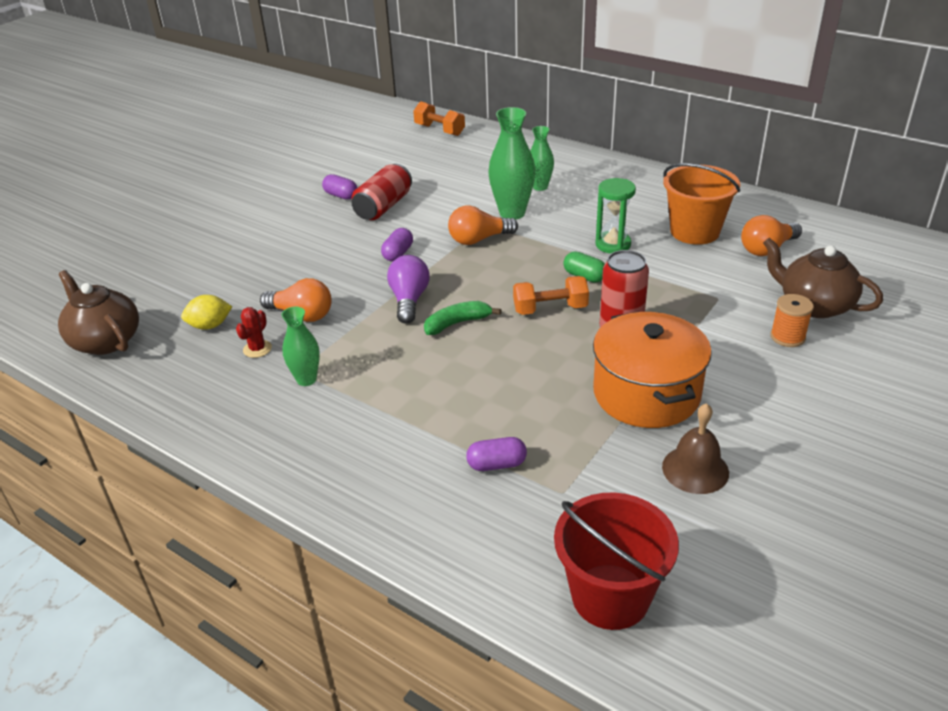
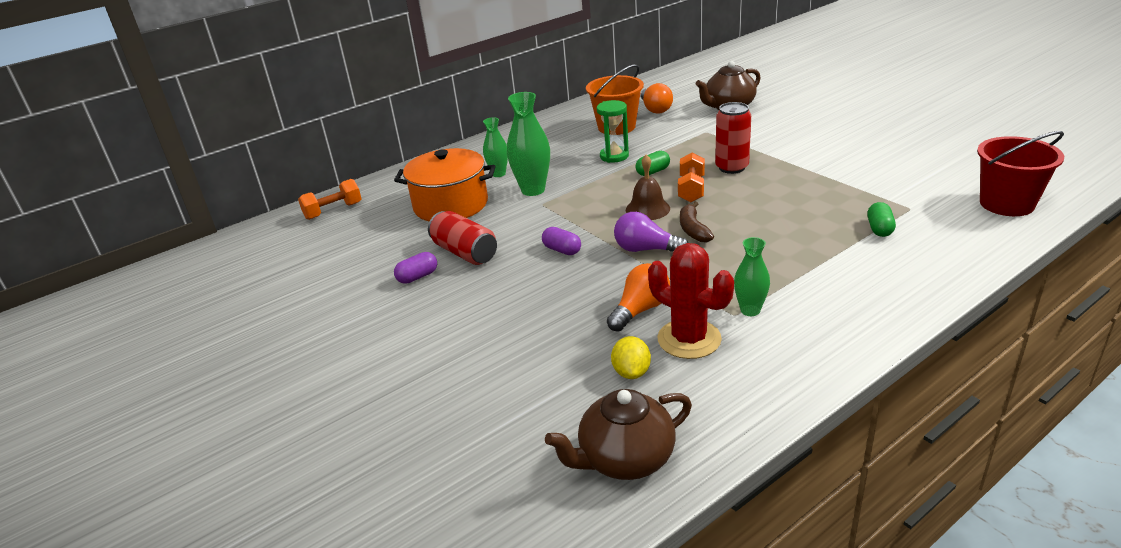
camera: 70 degrees left, 5 degrees down
red cactus [236,307,272,358] -> red cactus [648,243,734,359], size x2.10
green banana [424,301,502,335] -> brown banana [680,202,714,242]
orange light bulb [448,205,518,245] -> none
purple capsule [466,437,527,471] -> green capsule [867,202,896,237]
orange pot [593,312,712,428] -> orange pot moved to [394,148,496,222]
brown bell [662,403,729,494] -> brown bell moved to [626,154,670,220]
orange spool [770,294,814,347] -> none

